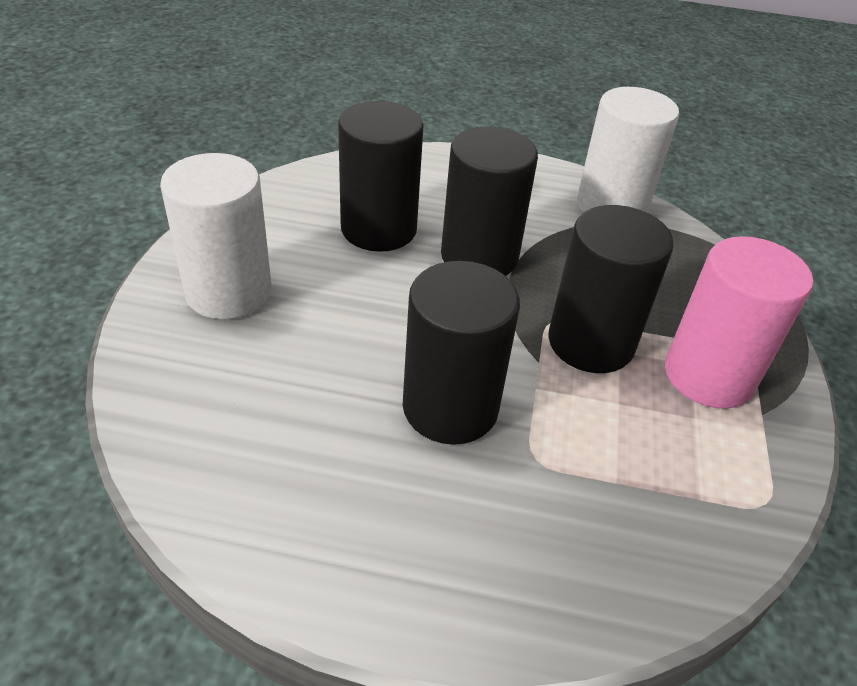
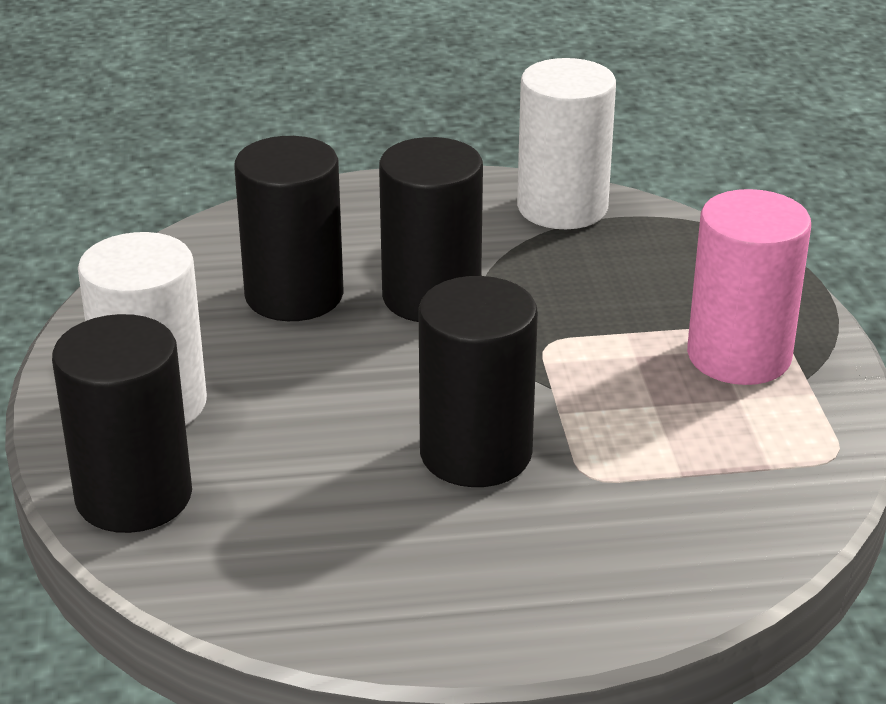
camera: 15 degrees left, 10 degrees down
black cylinder [548,205,674,373] -> black cylinder moved to [52,314,192,533]

